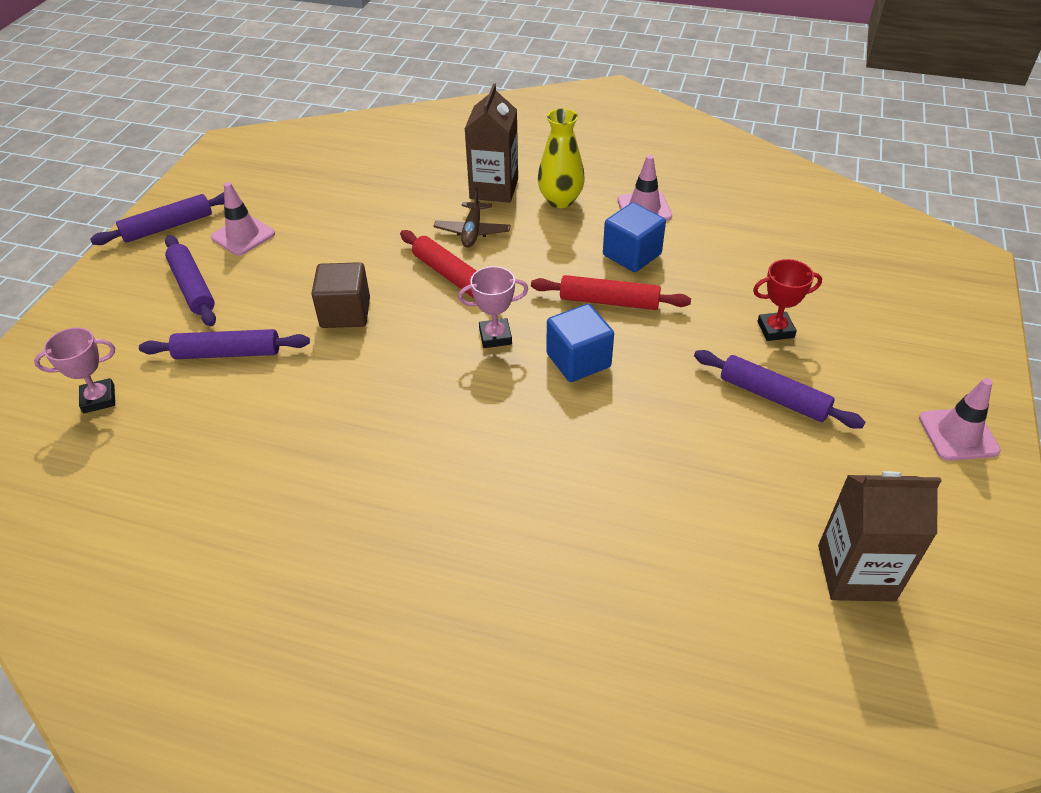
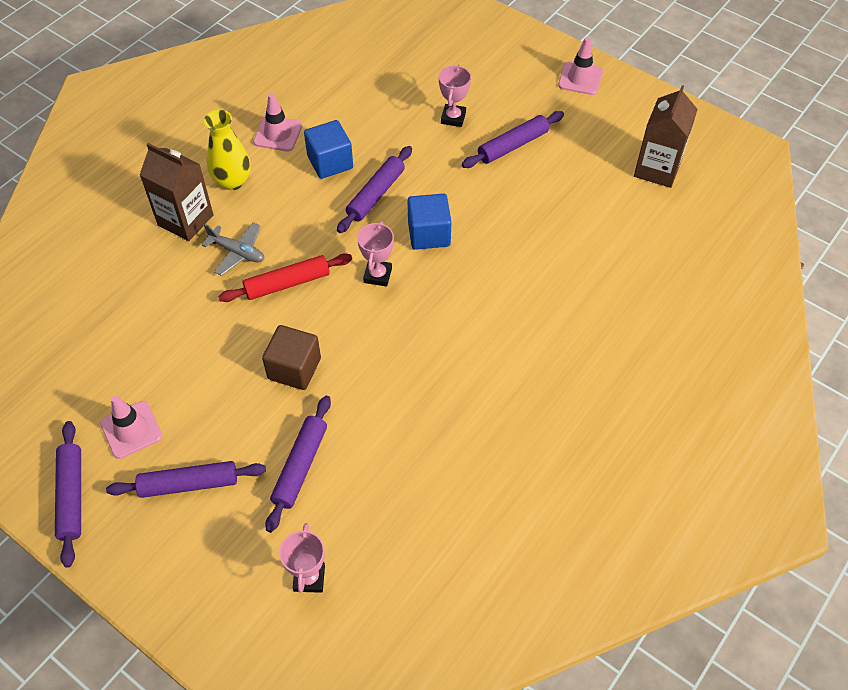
camera: 70 degrees left, 10 degrees up
brown plane [433,188,511,248] -> grey plane [202,222,264,276]
red rolling pin [531,275,691,310] -> purple rolling pin [337,146,412,233]
red trophy [753,259,822,341] -> pink trophy [439,65,471,127]

